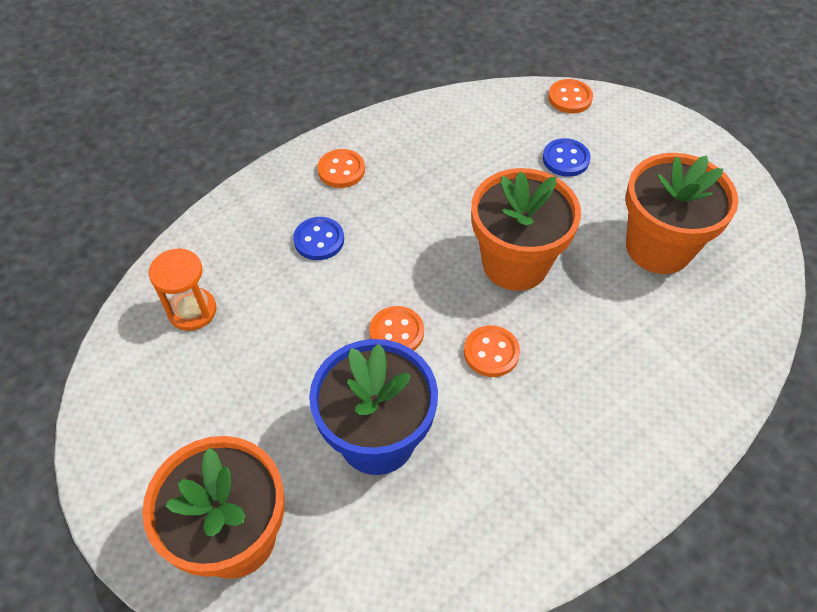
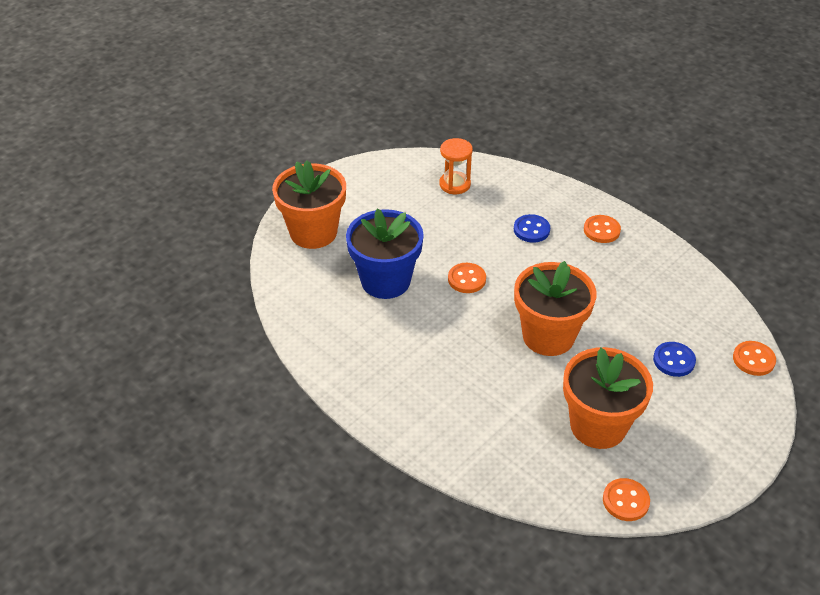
camera: 80 degrees right, 10 degrees down
orange button [464,325,520,377] -> orange button moved to [603,478,650,521]

